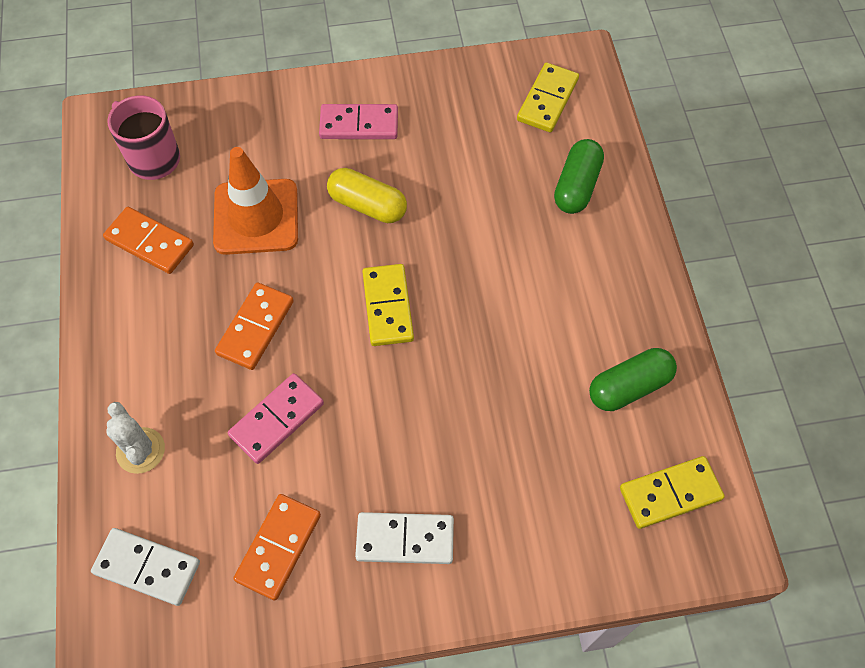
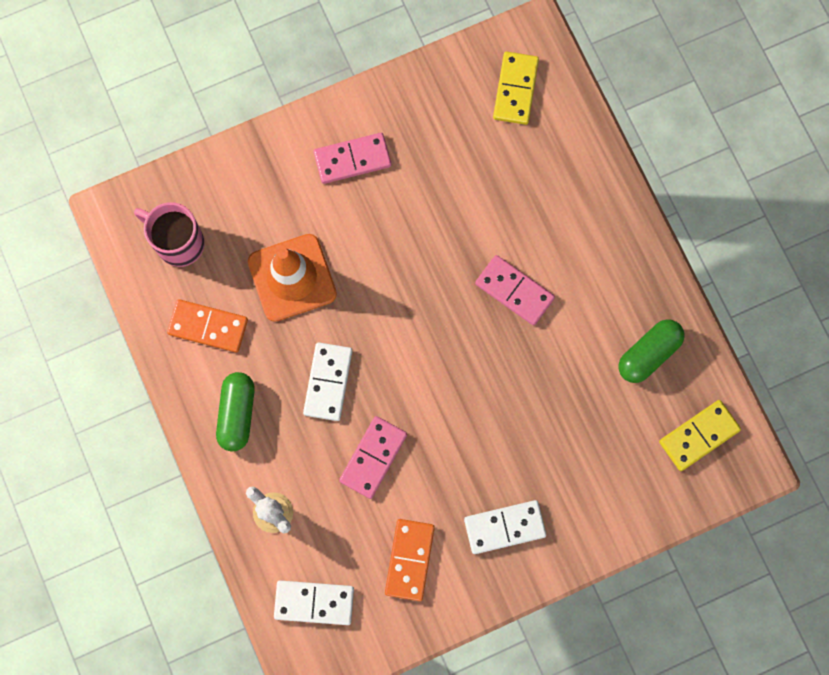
camera: 15 degrees left, 15 degrees up
orange domino [215,282,294,370] -> white domino [303,342,353,421]
yellow capsule [327,168,407,223] -> none
yellow domino [362,264,414,346] -> none
green capsule [554,139,604,214] -> green capsule moved to [216,372,255,451]
none -> pink domino [475,255,555,325]

